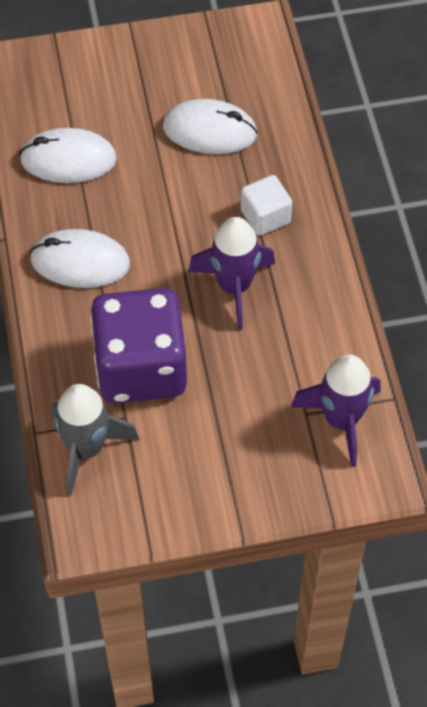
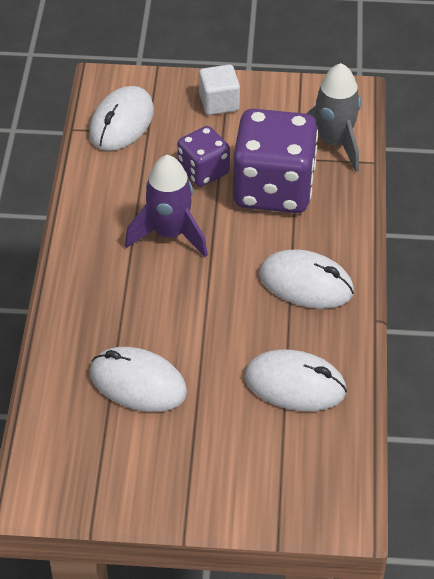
camera: 165 degrees left, 10 degrees down
white cube [241,175,292,236] -> white cube moved to [199,65,240,115]
purple rocket [291,354,381,467] -> white mouse [89,86,154,151]
none -> purple dice [177,126,230,187]

